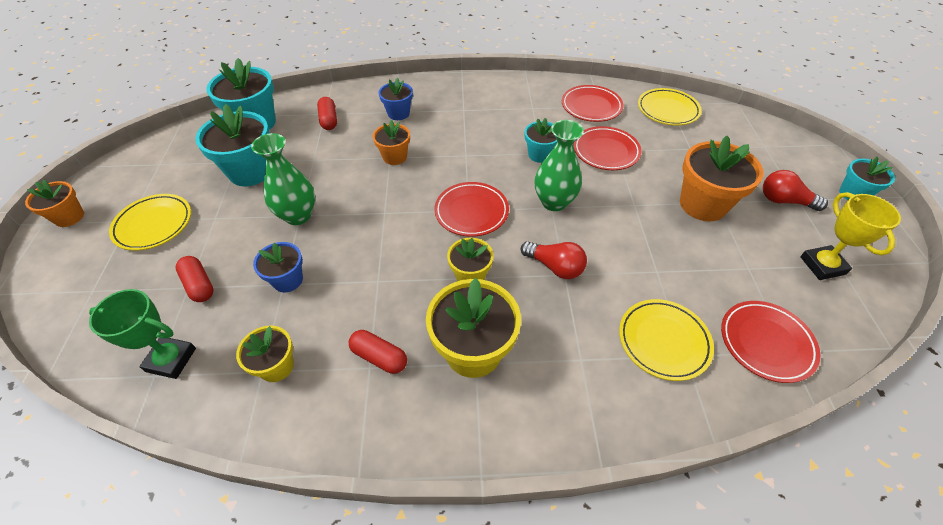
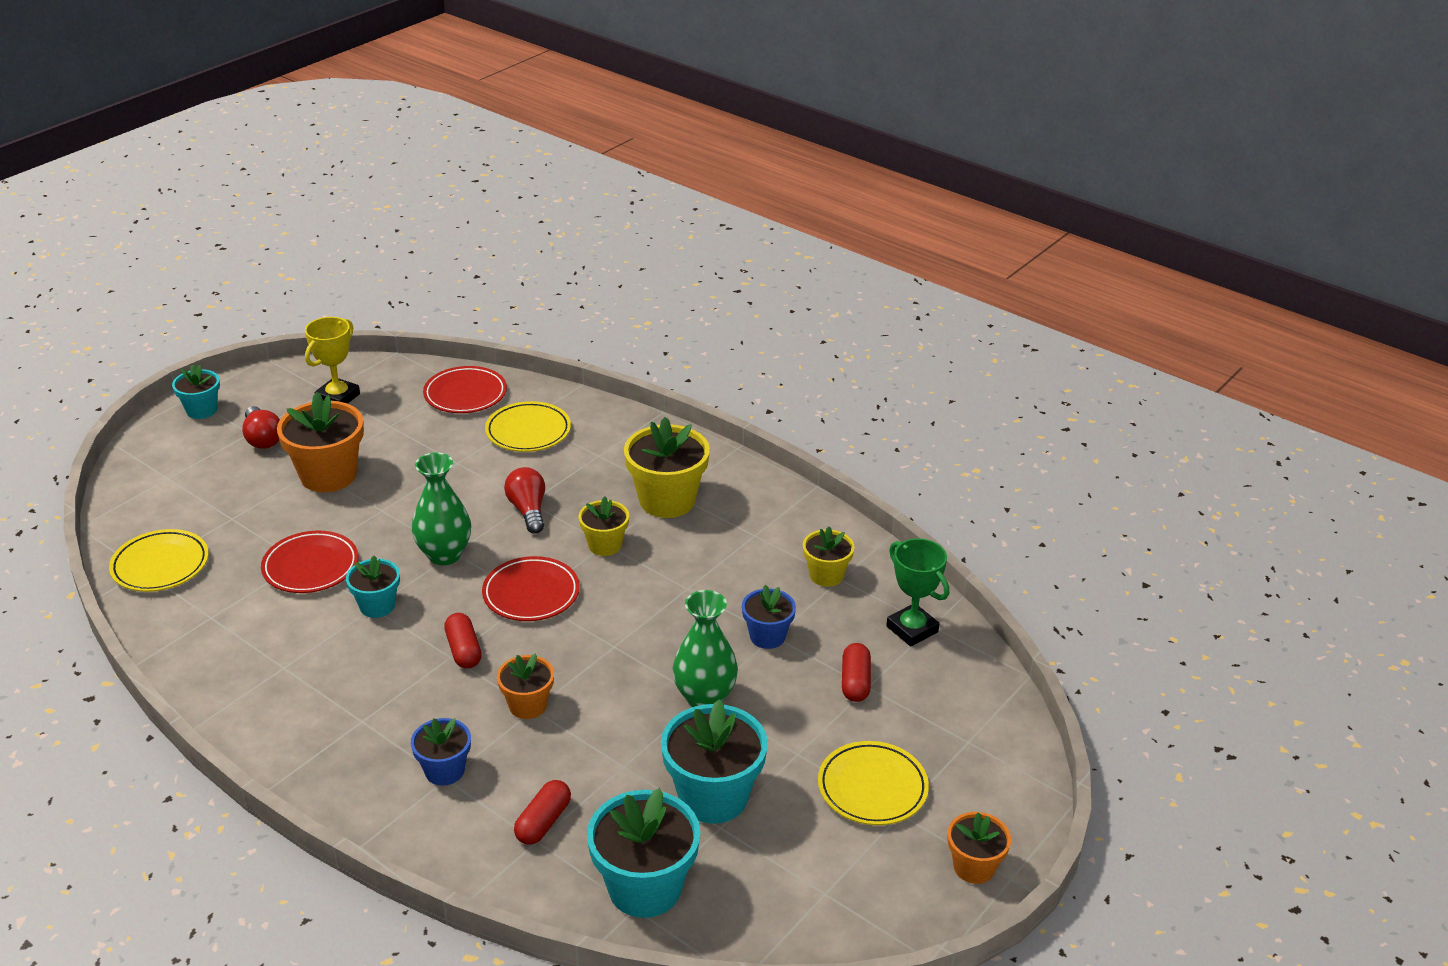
camera: 140 degrees left, 15 degrees down
red capsule [348,330,407,374] -> red capsule moved to [444,613,482,669]
red plate [562,85,624,122] -> none

